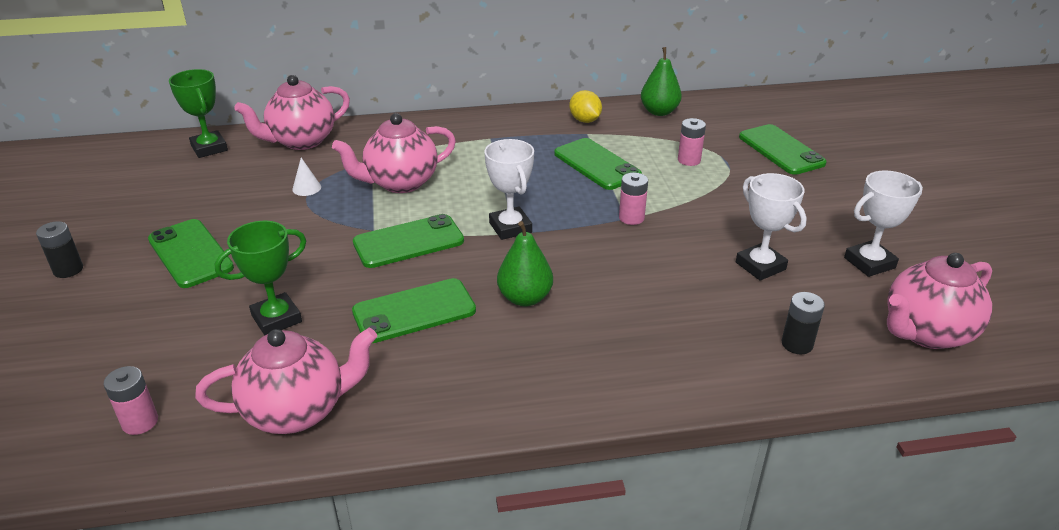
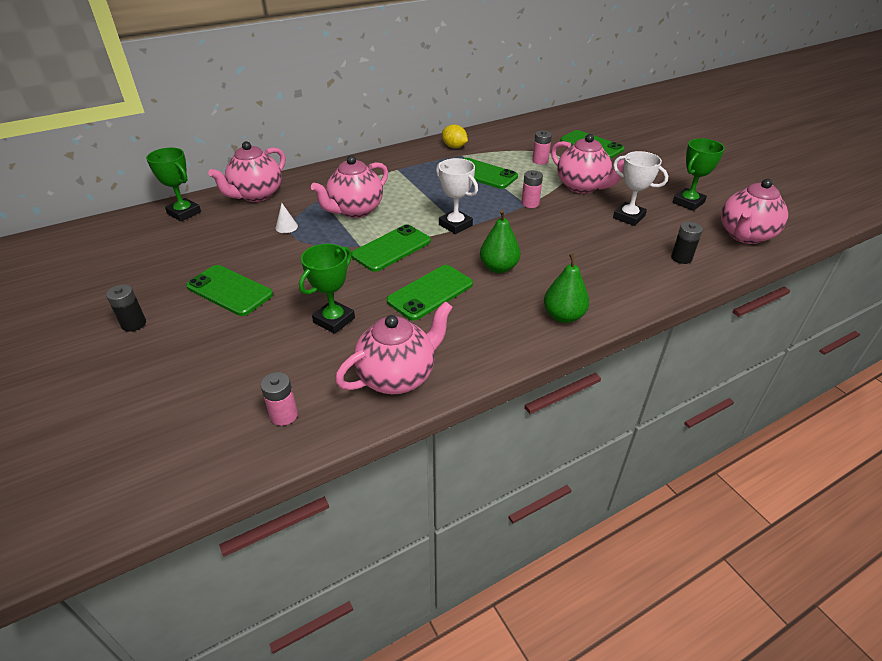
camera: 20 degrees left, 5 degrees up
green pear [641,47,682,116] -> green pear moved to [544,253,589,323]
white trophy [844,170,923,277] -> green trophy [673,138,725,211]
none -> pink teapot [551,134,624,194]

